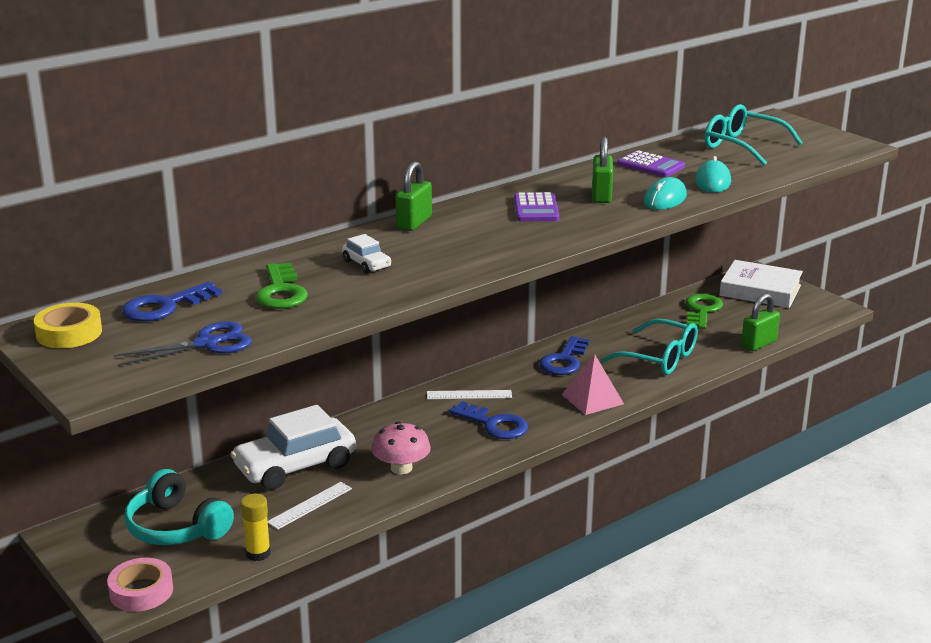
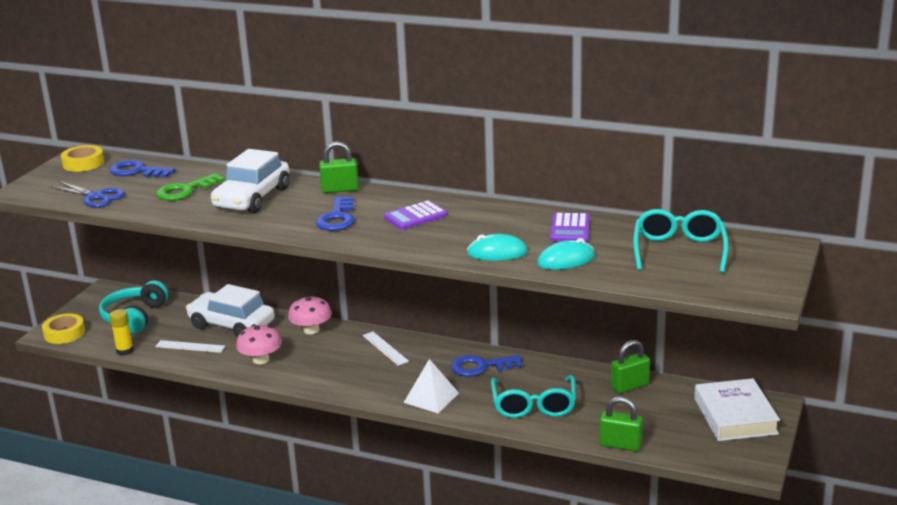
camera: 60 degrees right, 0 degrees up
pink tape [107,558,173,612] -> yellow tape [42,313,85,344]
white car [342,234,391,274] -> white car [211,149,290,213], size x2.16
blue key [449,401,528,439] -> blue key moved to [316,196,355,231]
pink pyramid [561,355,624,415] -> white pyramid [404,359,459,413]
green padlock [592,137,613,203] -> green padlock moved to [611,340,650,393]
green key [685,294,723,329] -> none
none -> pink mushroom [288,295,332,334]

